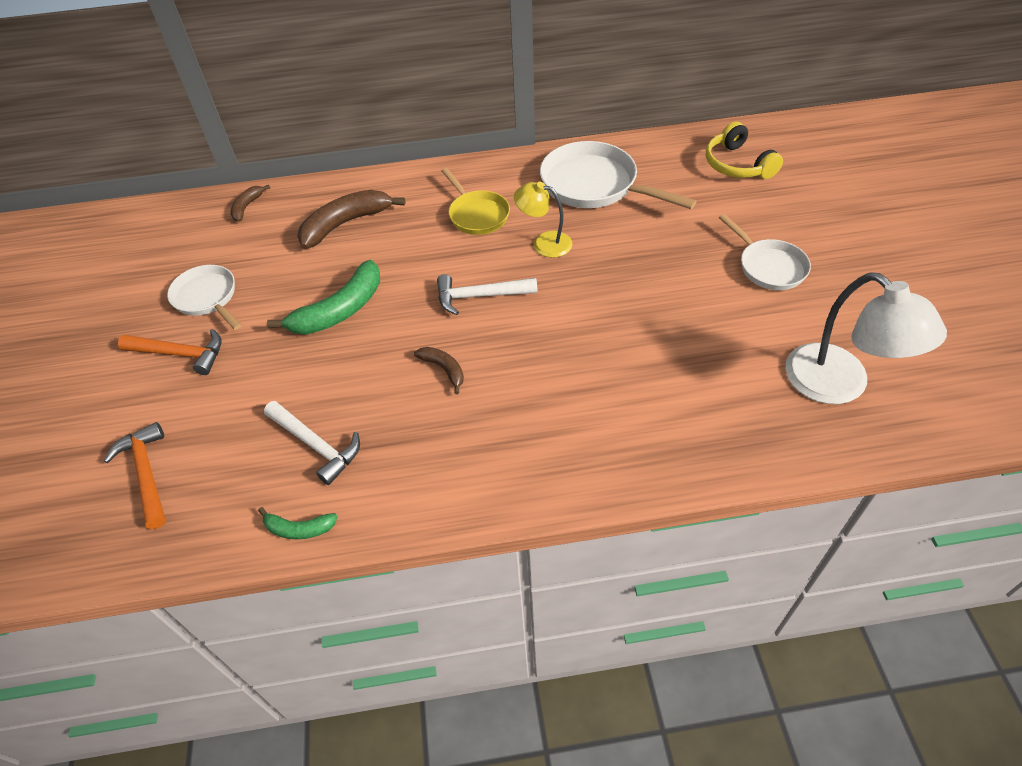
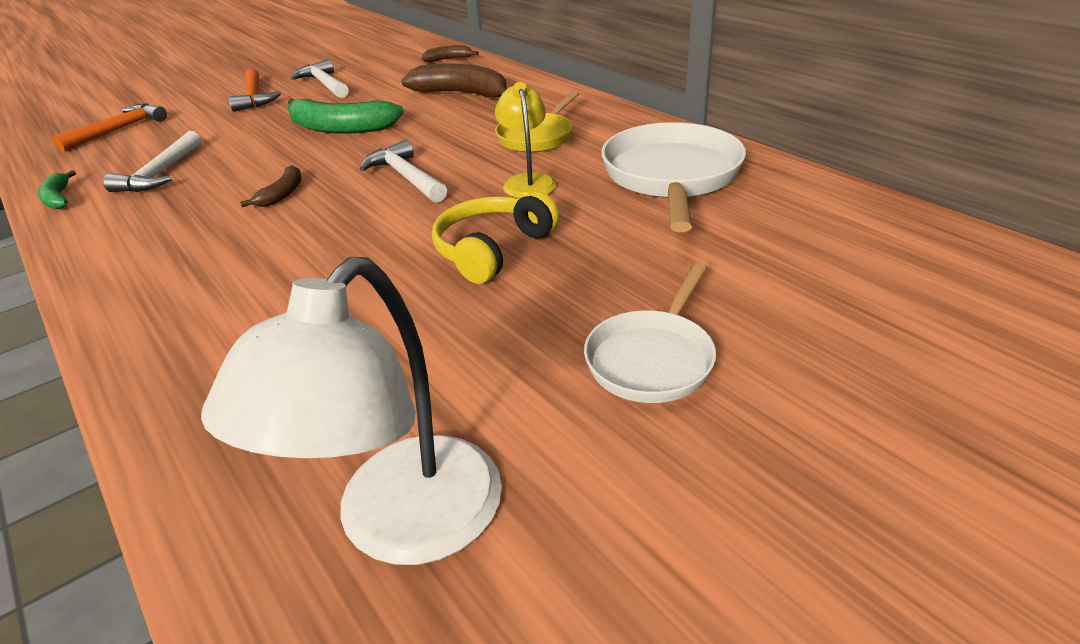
camera: 60 degrees right, 15 degrees down
white pan [167,265,241,330] -> white hammer [291,59,349,98]
yellow headphones [706,121,783,179] -> yellow headphones moved to [432,191,560,284]

